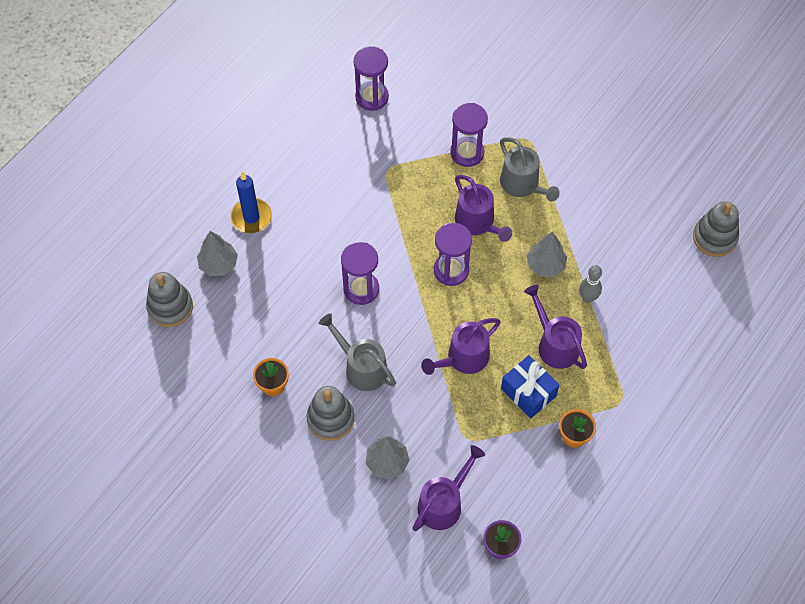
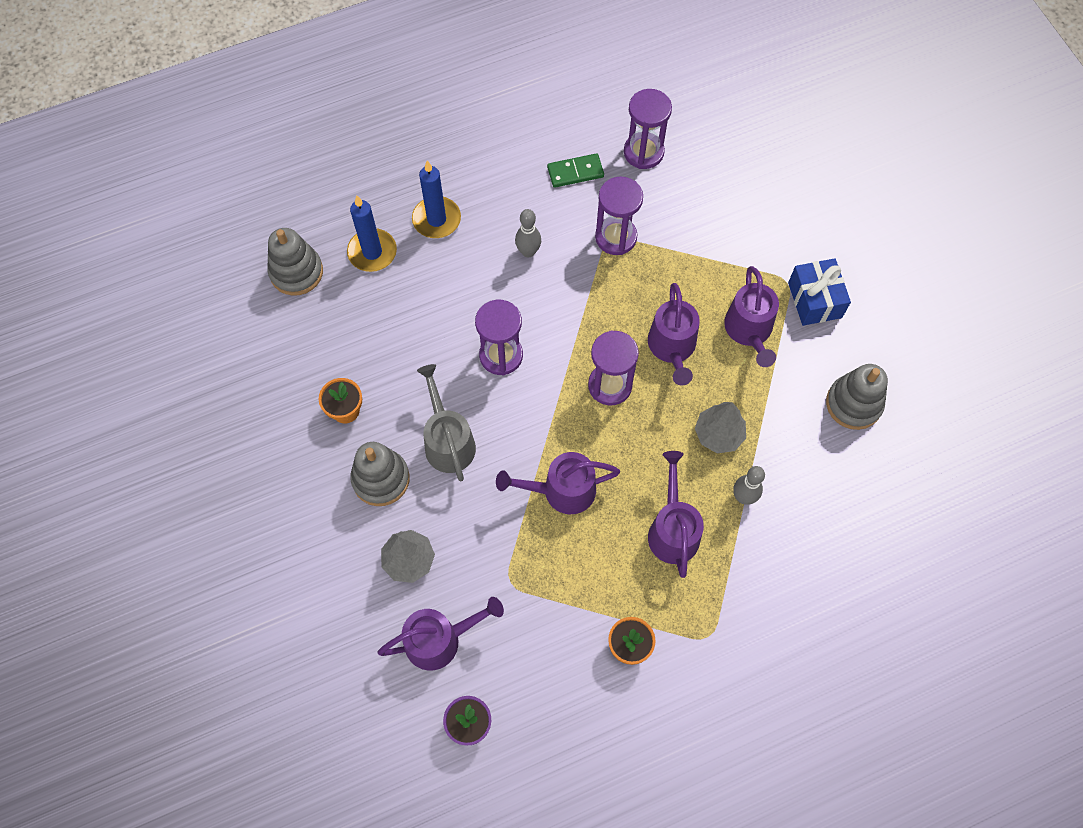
camera: 30 degrees right, 5 degrees up
grey tree [197,231,238,276] -> blue candle [347,196,397,272]
purple hourglass [450,103,488,167] -> purple hourglass moved to [595,177,643,255]
grey watering can [500,137,560,202] -> purple watering can [724,266,779,367]
blue gift [501,355,559,418] -> blue gift moved to [788,258,851,326]
grey stacking toy [693,201,739,257] -> grey stacking toy moved to [826,364,888,430]
none -> grey bowling pin [515,209,541,257]
none -> green domino [547,153,604,188]

